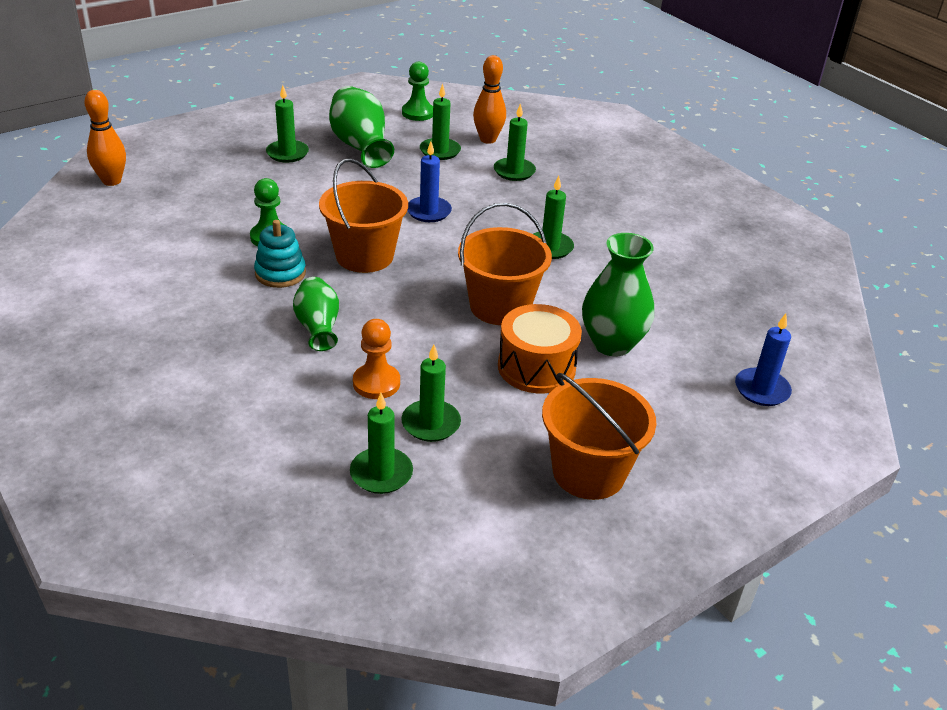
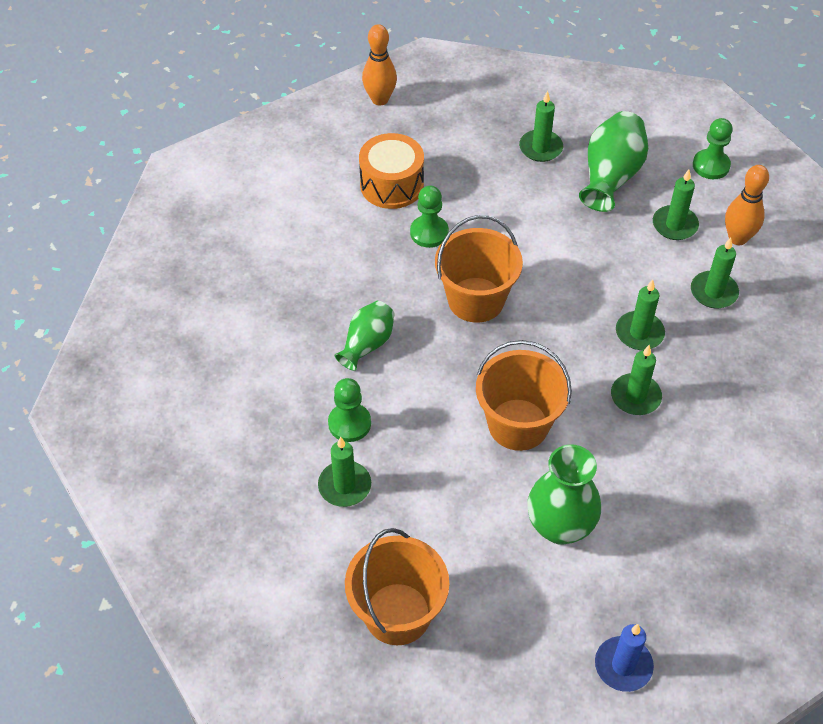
camera: 50 degrees right, 15 degrees up
turquoise stacking toy [254,220,306,288] -> none
green candle [350,393,413,494] -> green candle moved to [616,279,665,350]
orange pawn [353,319,400,399] -> green pawn [328,378,371,442]
blue candle [407,141,452,222] -> none
orange drum [498,304,582,393] -> orange drum moved to [359,133,424,209]

